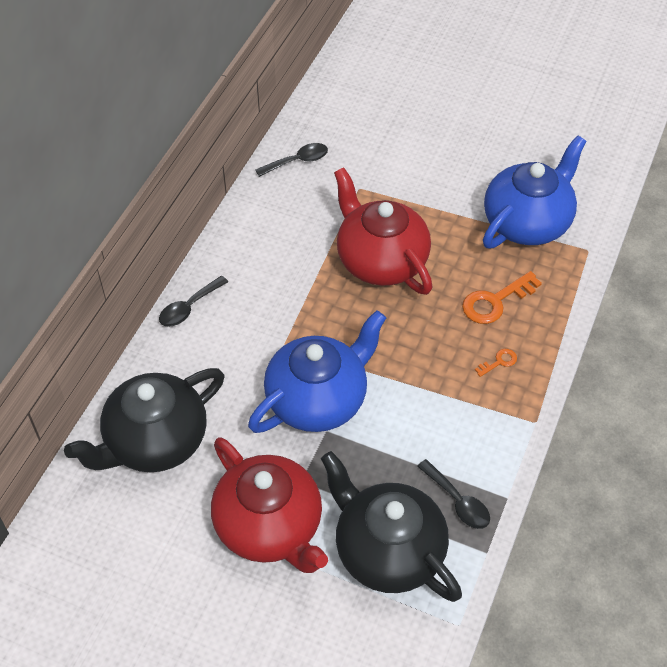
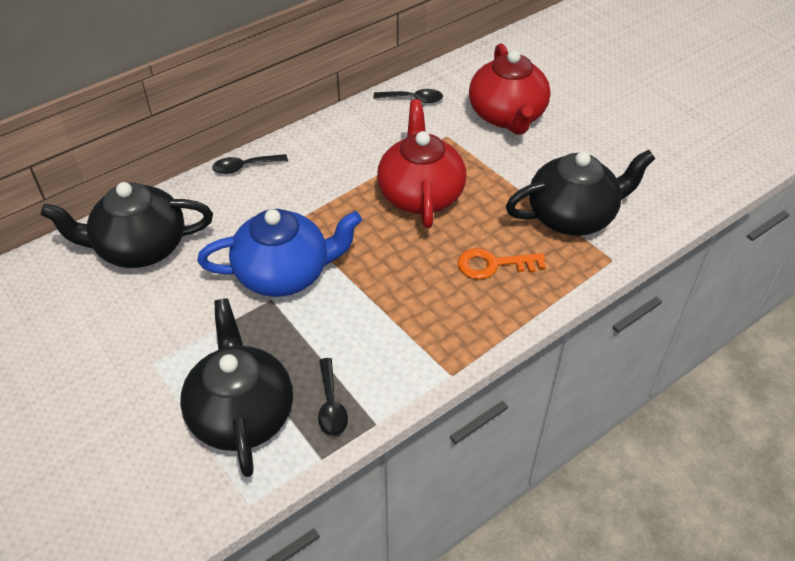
camera: 30 degrees right, 5 degrees down
red teapot [211,437,328,573] -> red teapot moved to [469,43,551,135]
orange key [475,349,517,377] -> none
blue teapot [483,135,586,248] -> black teapot [506,150,655,236]

